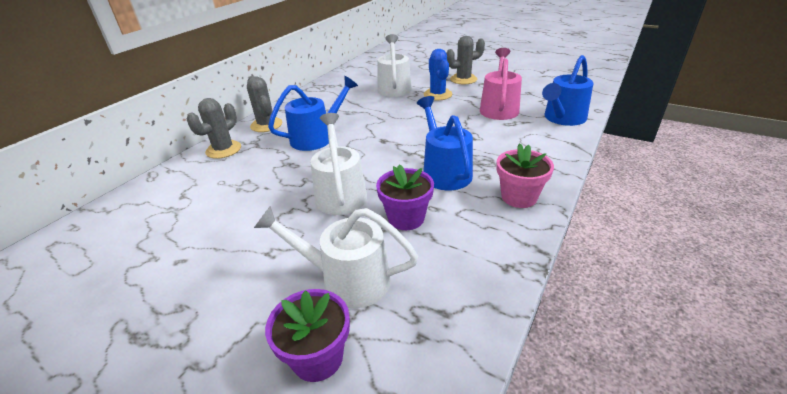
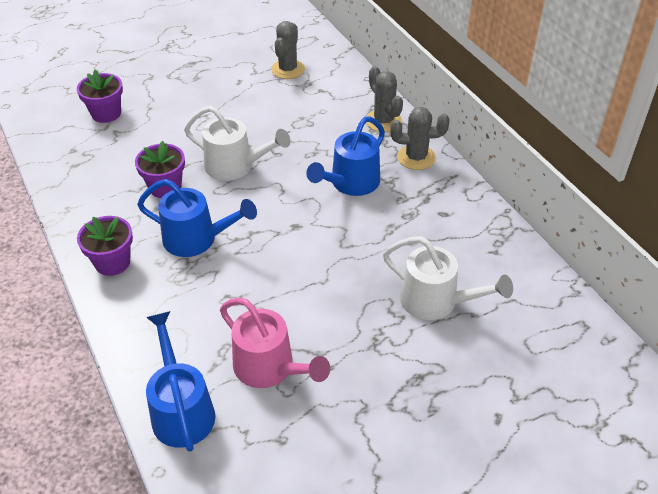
camera: 120 degrees right, 10 degrees up
white watering can [254,206,418,308] -> none
blue watering can [268,76,358,151] -> blue watering can turned 45 degrees clockwise [306,117,385,196]
blue cactus [424,49,452,100] -> none
grey cactus [447,36,485,84] -> grey cactus moved to [271,21,305,79]
pink flower pot [496,143,554,208] -> purple flower pot [77,216,133,276]

